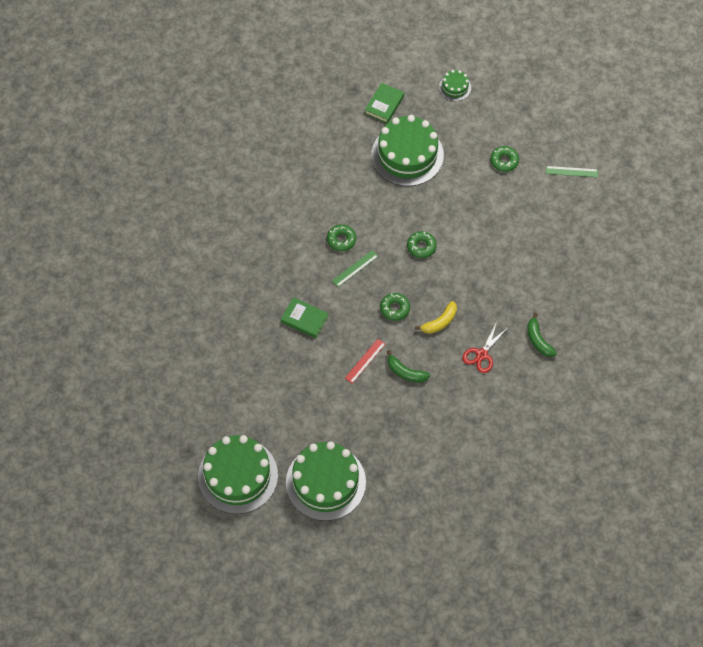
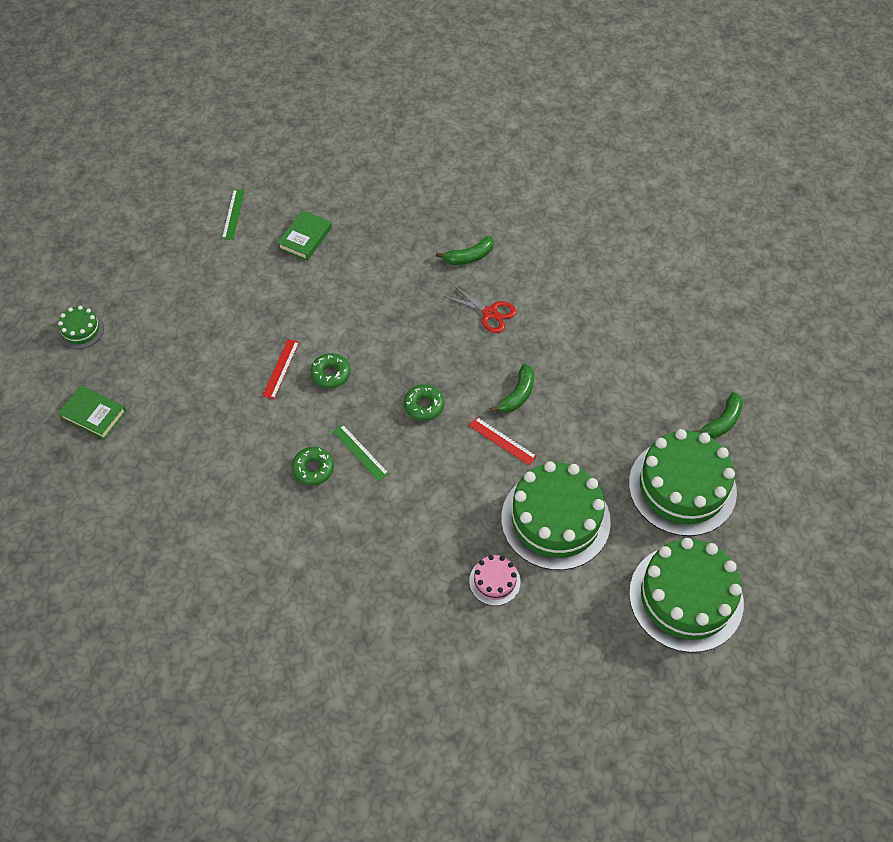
camera: 90 degrees left, 5 degrees down
green book [281,297,329,338] -> green book moved to [278,210,332,261]
green cake [371,115,444,186] -> green cake moved to [501,461,611,570]
yellow banana [415,301,457,334] -> none
green donut [490,146,519,172] -> none
none -> red ruler [262,339,299,399]
none -> pink cake [469,555,521,606]
none -> green banana [694,392,743,438]

